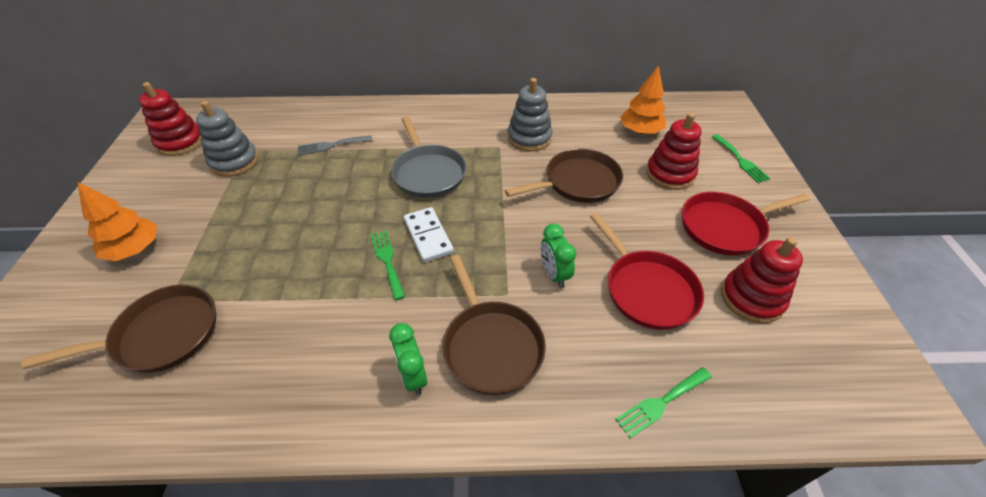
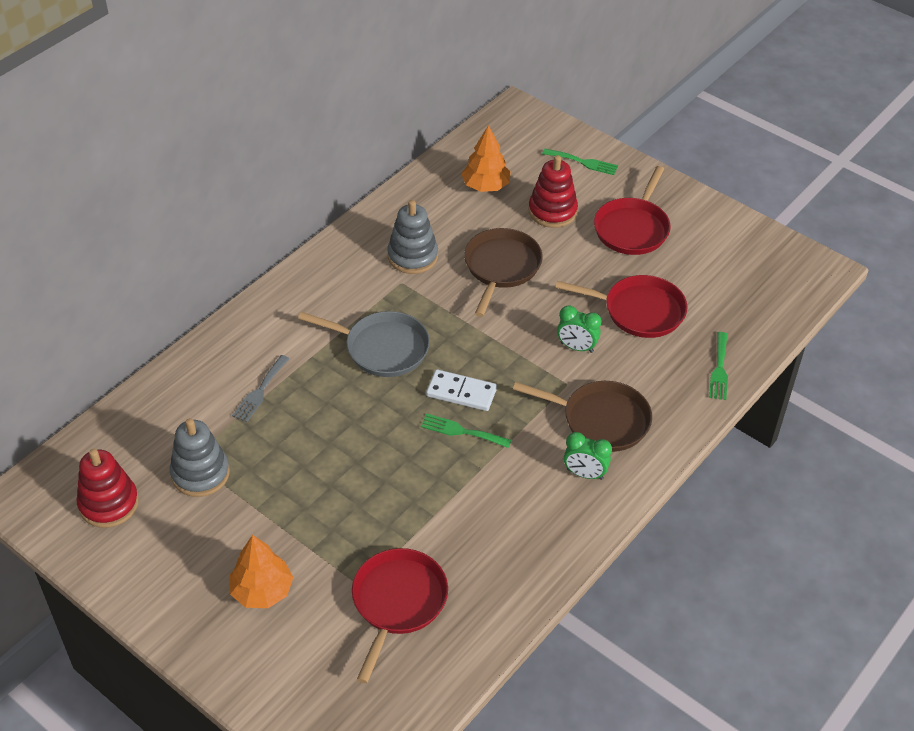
camera: 50 degrees left, 0 degrees up
brown pan [22,285,216,373] -> red pan [352,548,448,683]
red stacking toy [721,237,803,323] -> none

